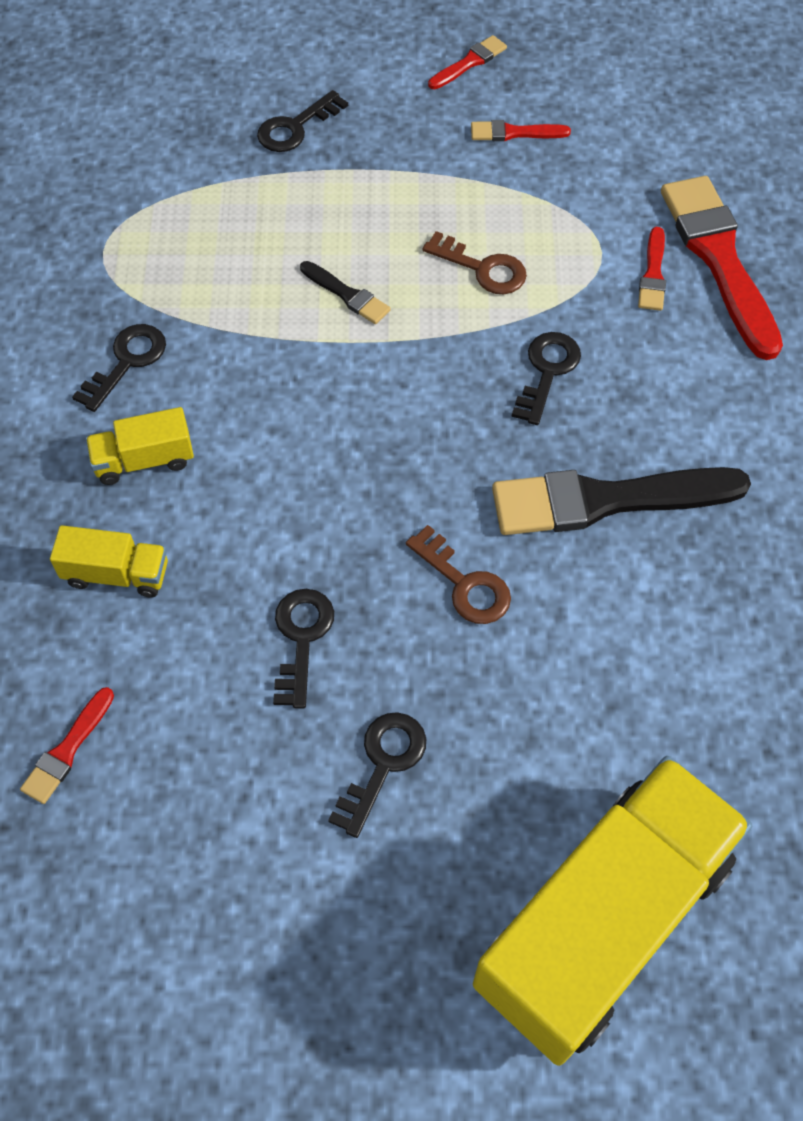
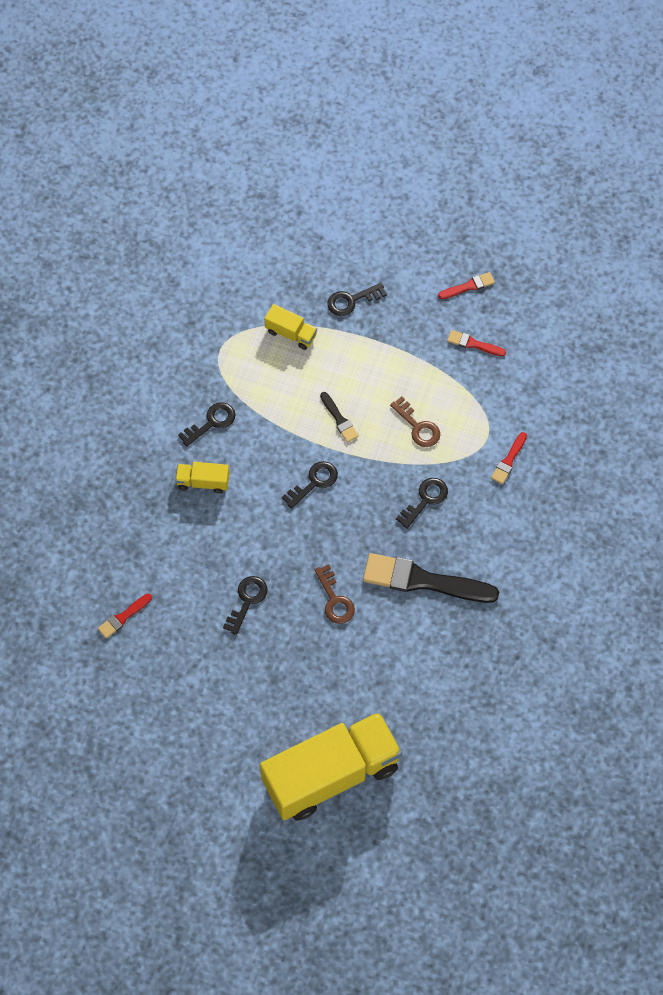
camera: 20 degrees right, 5 degrees up
yellow truck [50,525,168,598] -> yellow truck moved to [264,304,317,350]
black key [328,712,426,838] -> black key moved to [282,461,338,509]
red brush [661,176,783,360] -> none

